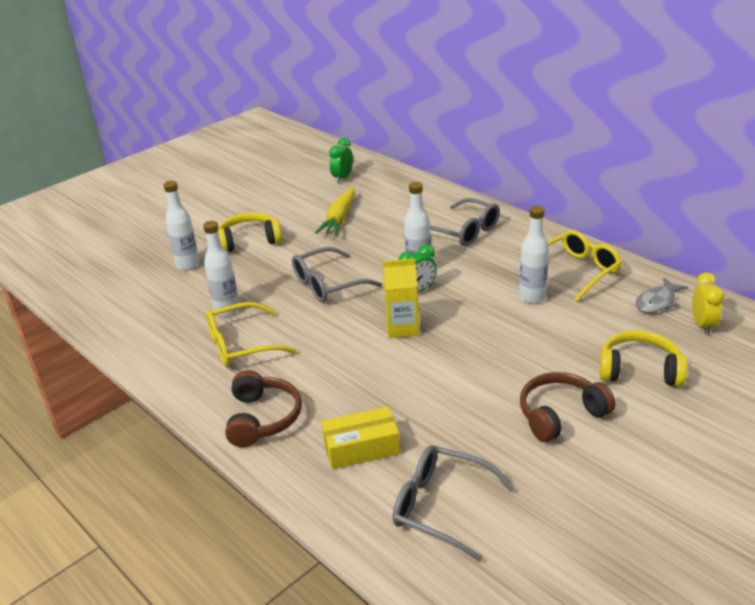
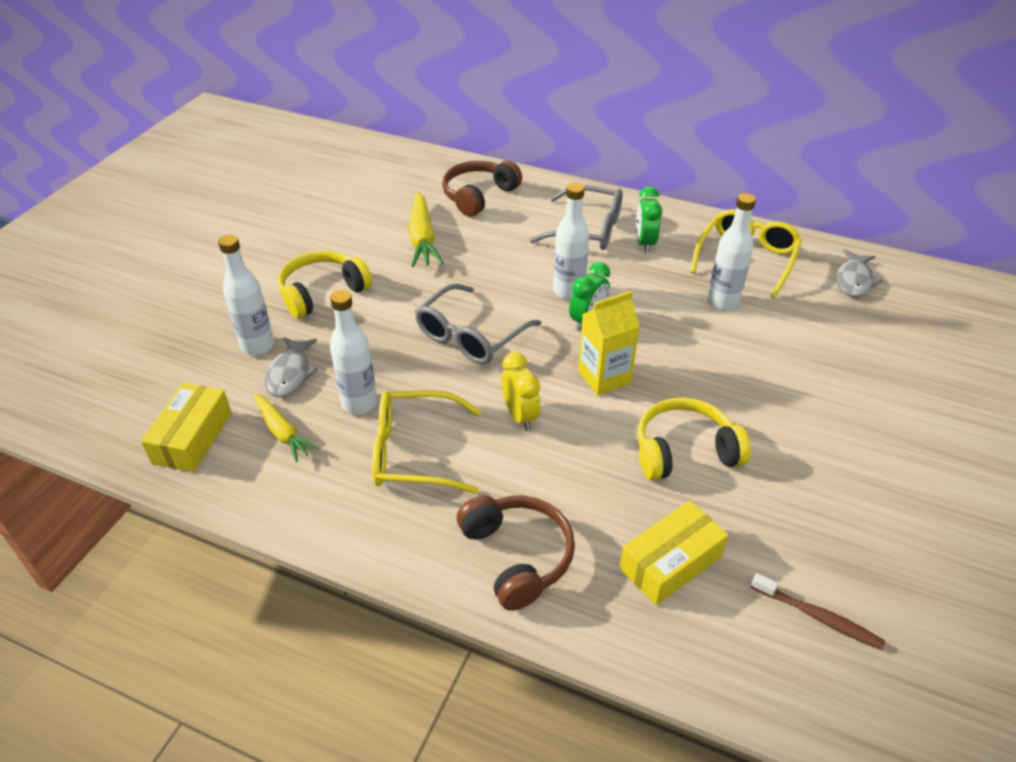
camera: 25 degrees left, 10 degrees up
yellow glasses [206,302,297,367] -> yellow glasses turned 45 degrees clockwise [372,390,481,494]
green clock [329,138,353,183] -> green clock moved to [636,186,662,253]
grey glasses [392,445,515,562] -> brown toothbrush [751,573,886,650]
brown headphones [520,372,616,442] -> brown headphones moved to [442,161,522,217]
yellow headphones [599,331,687,387] -> yellow headphones moved to [637,398,751,480]
yellow clock [692,273,724,335] -> yellow clock moved to [502,352,541,431]
none -> yellow box [141,383,232,472]
none -> yellow carrot [253,394,319,462]
none -> grey fish [265,337,318,397]

